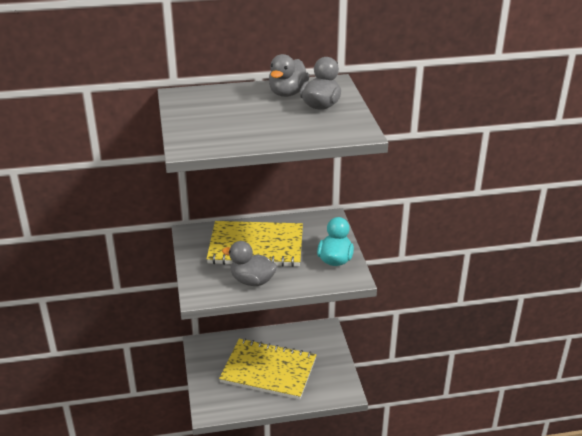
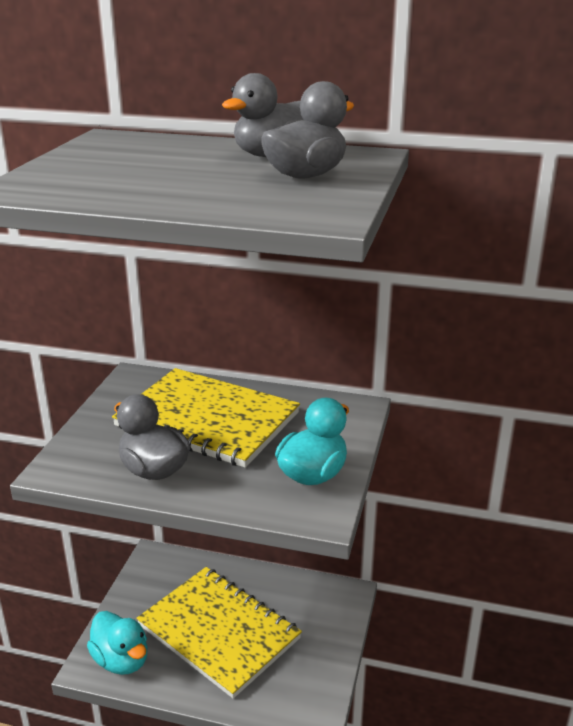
camera: 25 degrees right, 5 degrees down
none -> turquoise duck [87,611,148,675]

